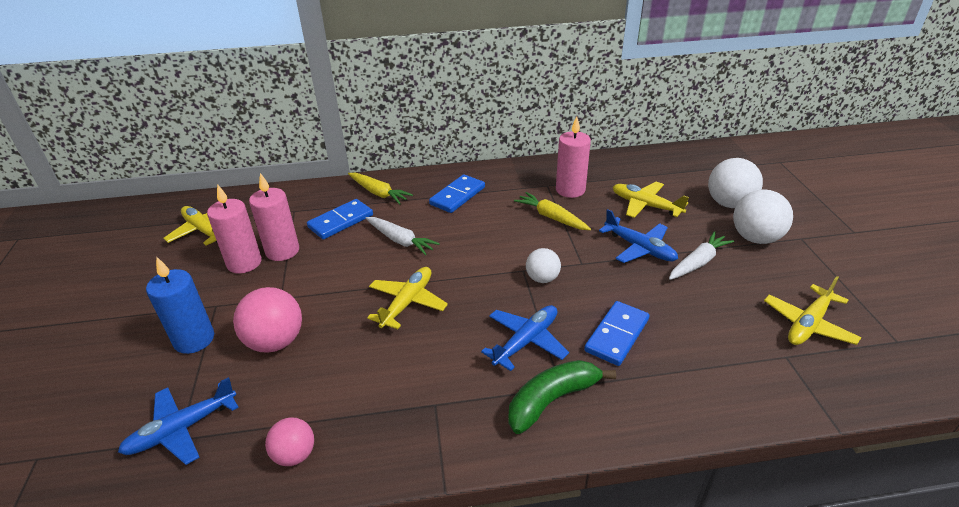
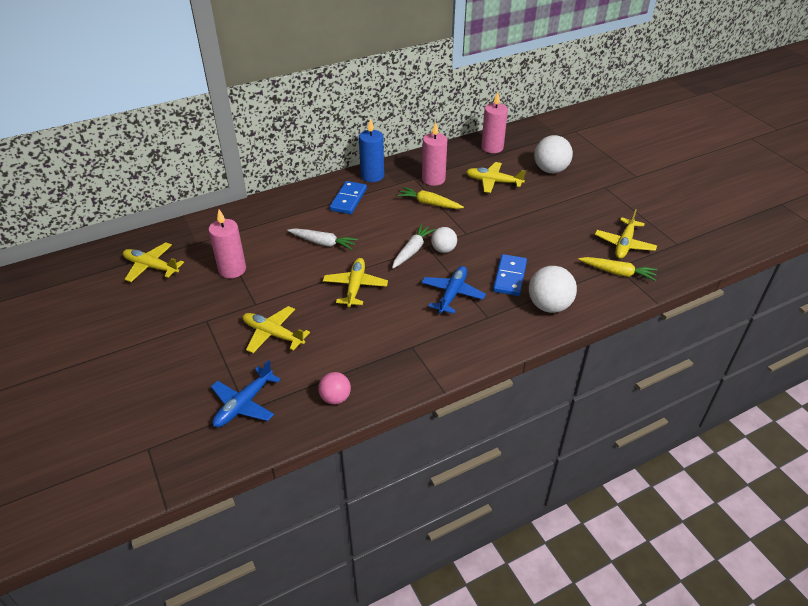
camera: 20 degrees left, 5 degrees up
blue candle [146,256,214,354] -> blue candle moved to [359,118,384,182]
pink candle [207,184,262,274] -> pink candle moved to [481,92,508,153]
pink ball [233,287,302,353] -> yellow plane [243,306,310,353]
blue domino [307,199,373,239] -> none
yellow carrot [348,173,413,204] -> yellow carrot moved to [578,257,657,281]
green banana [508,360,616,434] -> none
blue plane [599,209,678,263] -> none
white carrot [669,231,734,280] -> white carrot moved to [392,224,436,269]
white ball [733,189,793,244] -> white ball moved to [529,266,577,313]

